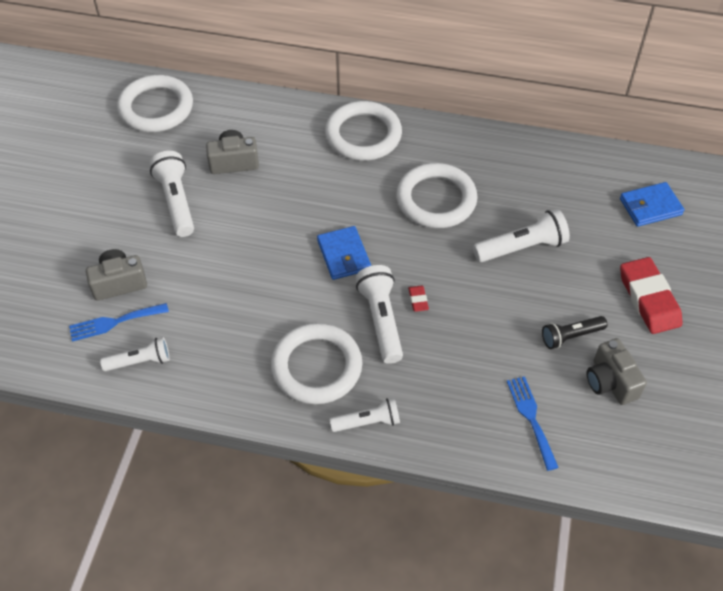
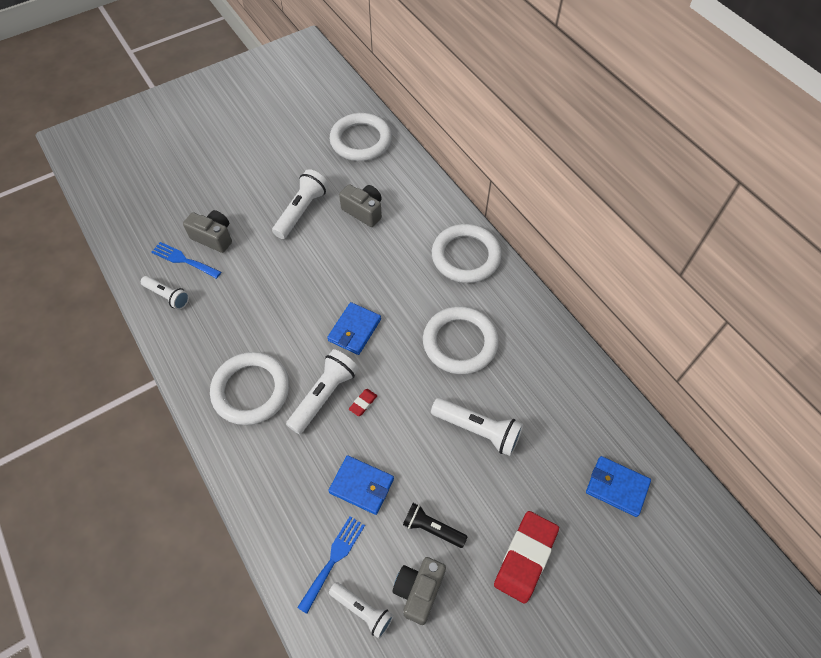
camera: 45 degrees right, 5 degrees up
white flashlight [330,398,400,432] -> white flashlight moved to [329,582,394,639]
none -> blue wallet [328,455,394,515]

